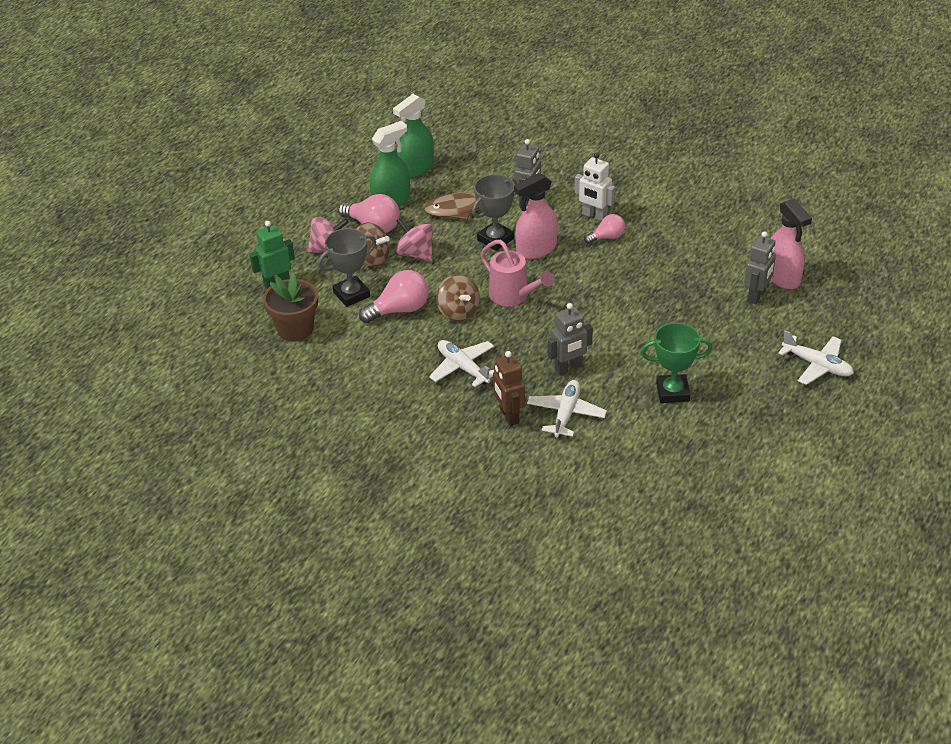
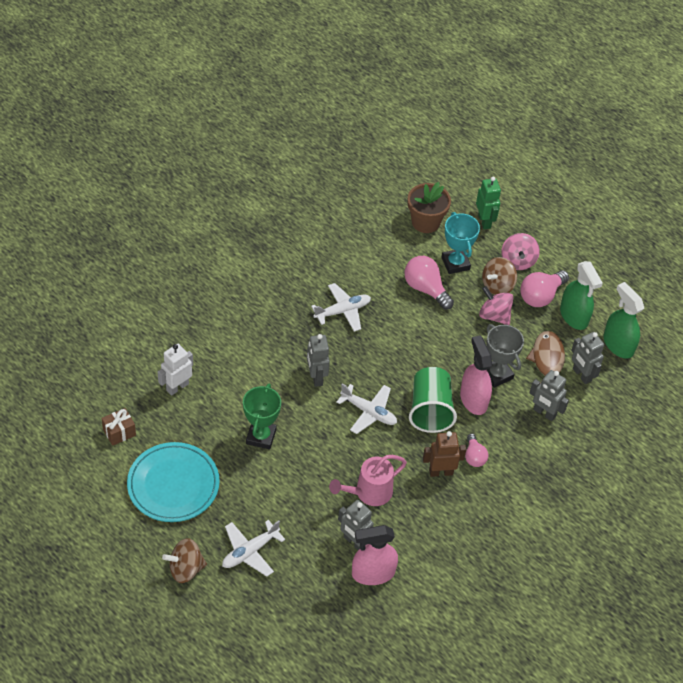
camera: 100 degrees right, 10 degrees up
grey trophy [318,228,376,307] -> turquoise trophy [441,212,480,274]
pink light bulb [359,270,429,323] -> pink light bulb turned 150 degrees clockwise [404,256,454,309]
pink spinning top [396,218,433,261] -> pink spinning top turned 105 degrees counterclockwise [479,286,513,325]
brown spinning top [436,275,480,321] -> brown spinning top moved to [162,538,207,583]
pink watering can [480,240,554,306] -> pink watering can moved to [329,455,407,506]
brown robot [493,351,525,426] -> brown robot moved to [423,431,466,477]
white plane [527,380,607,437] -> white plane moved to [336,384,397,434]
white robot [575,152,615,221] -> white robot moved to [158,344,193,396]
none -> brown gift [102,408,136,446]
none -> turquoise plate [127,442,220,522]
none -> green cup [409,367,457,433]
none -> grey robot [571,332,604,384]

